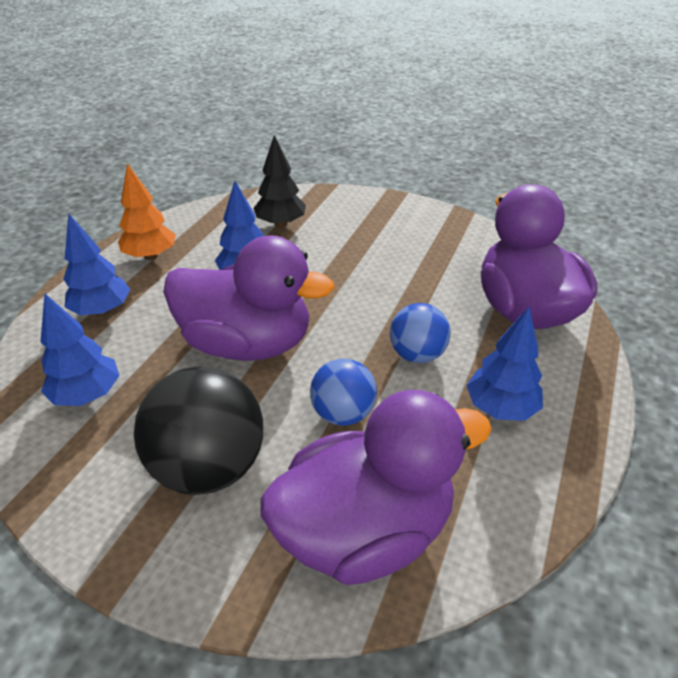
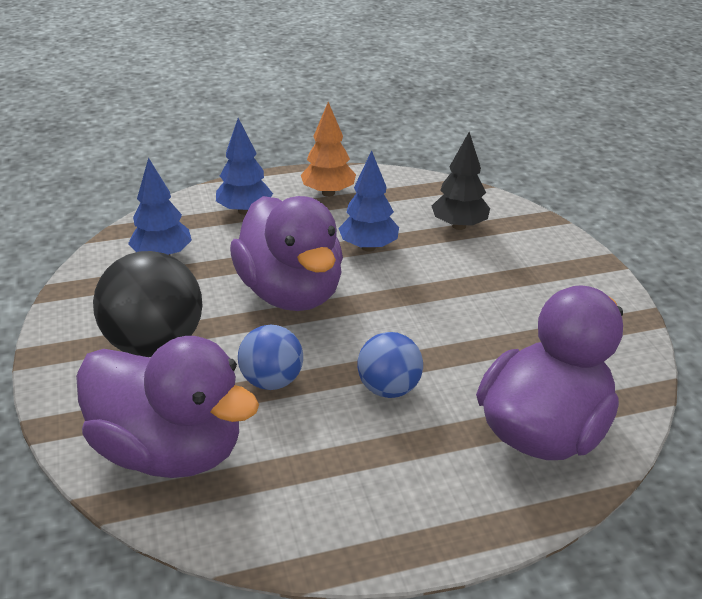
camera: 50 degrees right, 5 degrees down
blue tree [466,307,543,421] -> none

